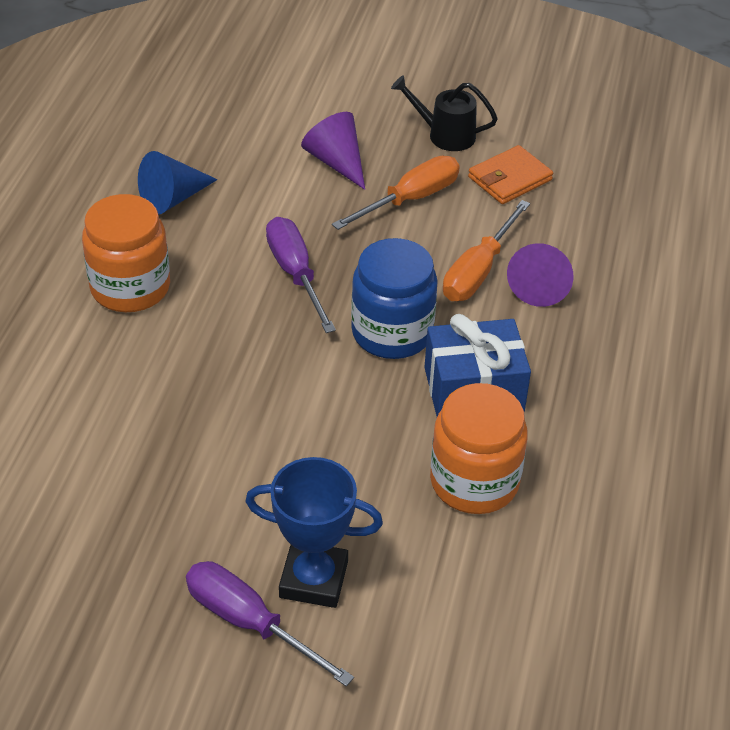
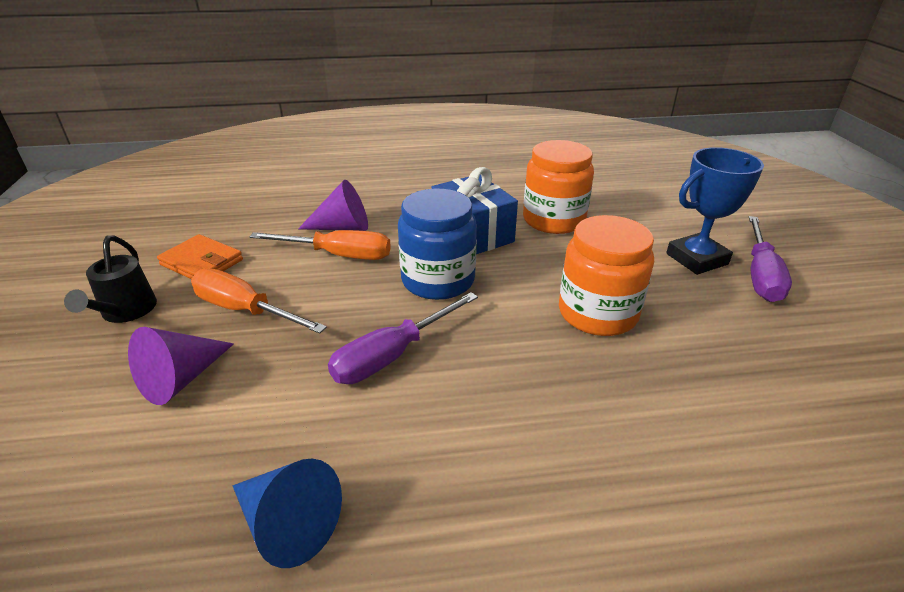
camera: 110 degrees left, 10 degrees down
orange jar [82,194,170,312] -> orange jar moved to [559,215,654,336]
blue trophy [245,457,383,608] -> blue trophy turned 75 degrees clockwise [666,147,764,275]

